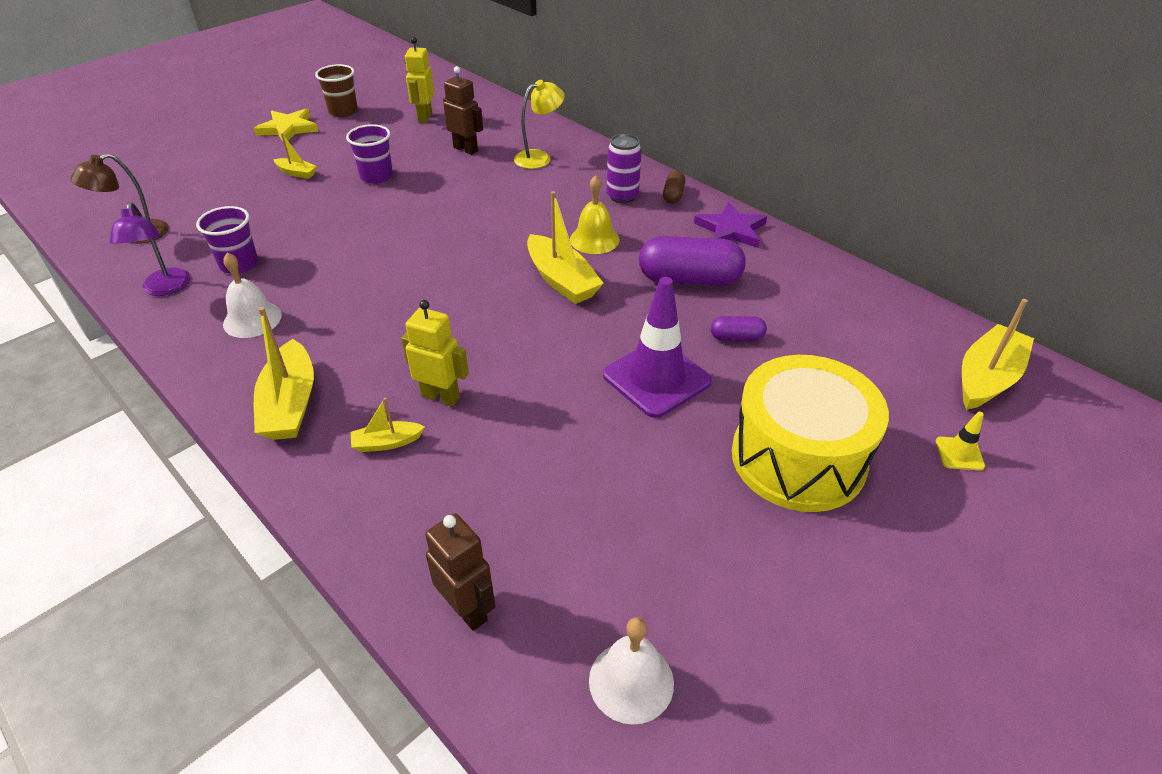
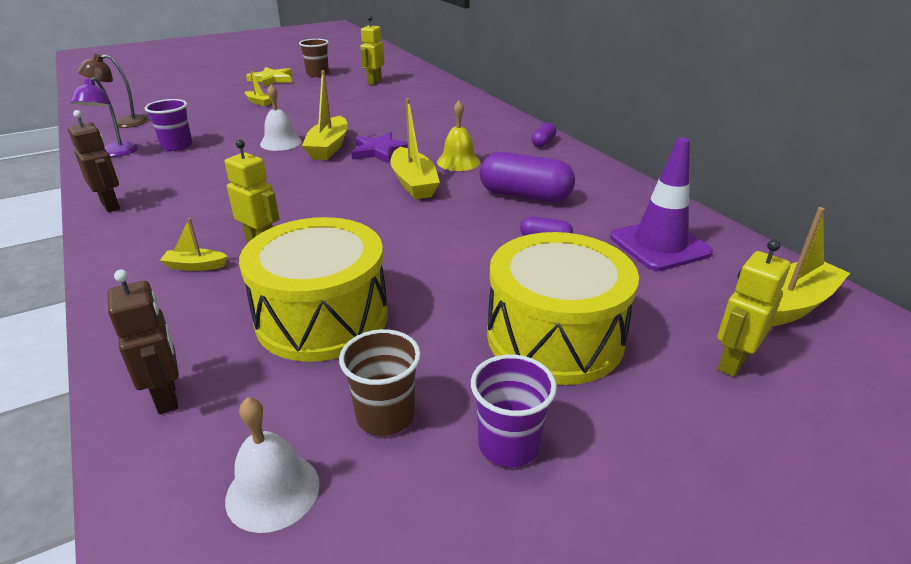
camera: 15 degrees right, 10 degrees down
white bell [223,253,282,338] -> white bell moved to [260,85,302,151]
yellow boat [254,307,314,440] -> yellow boat moved to [302,70,348,160]
purple cup [346,124,393,184] -> purple cup moved to [471,354,557,467]
brown robot [443,66,483,155] -> brown robot moved to [68,110,120,212]
yellow lamp [514,80,565,169] -> none
purple traffic cone [603,277,712,418] -> purple traffic cone moved to [610,137,713,271]
purple can [607,134,641,203] -> none
brown capsule [663,171,685,204] -> purple capsule [532,123,556,147]
purple star [694,202,767,248] -> purple star moved to [351,132,408,164]
yellow traffic cone [936,412,985,471] -> yellow robot [717,239,791,377]
none -> yellow drum [239,217,388,362]
none -> brown cup [339,329,421,436]

